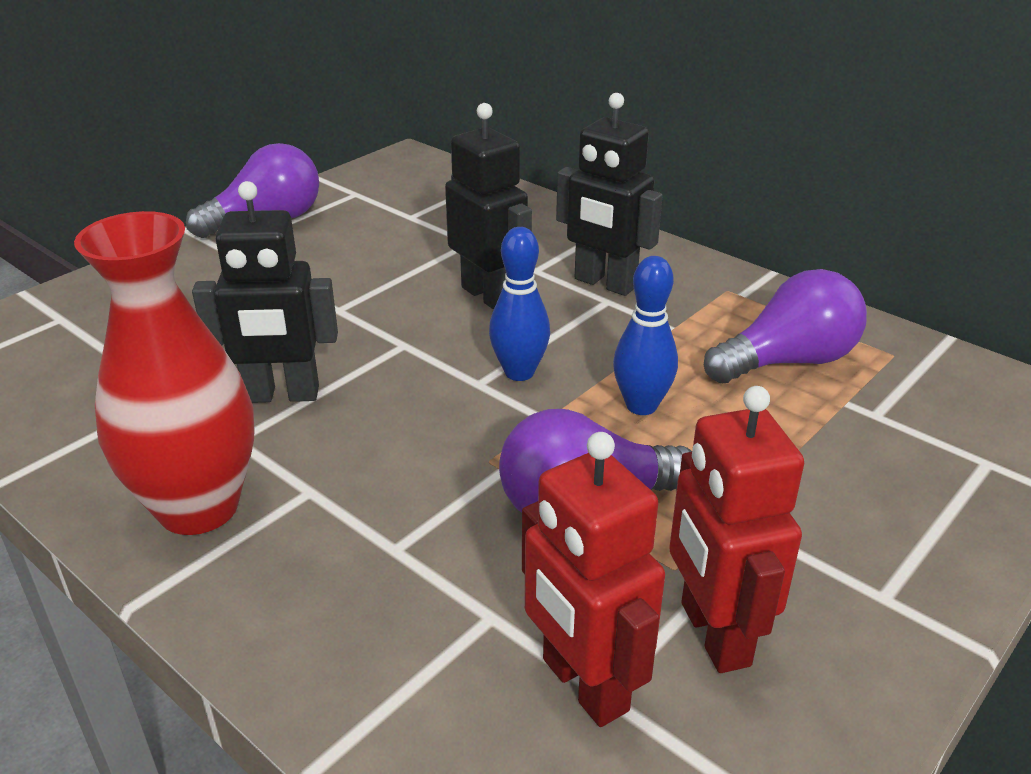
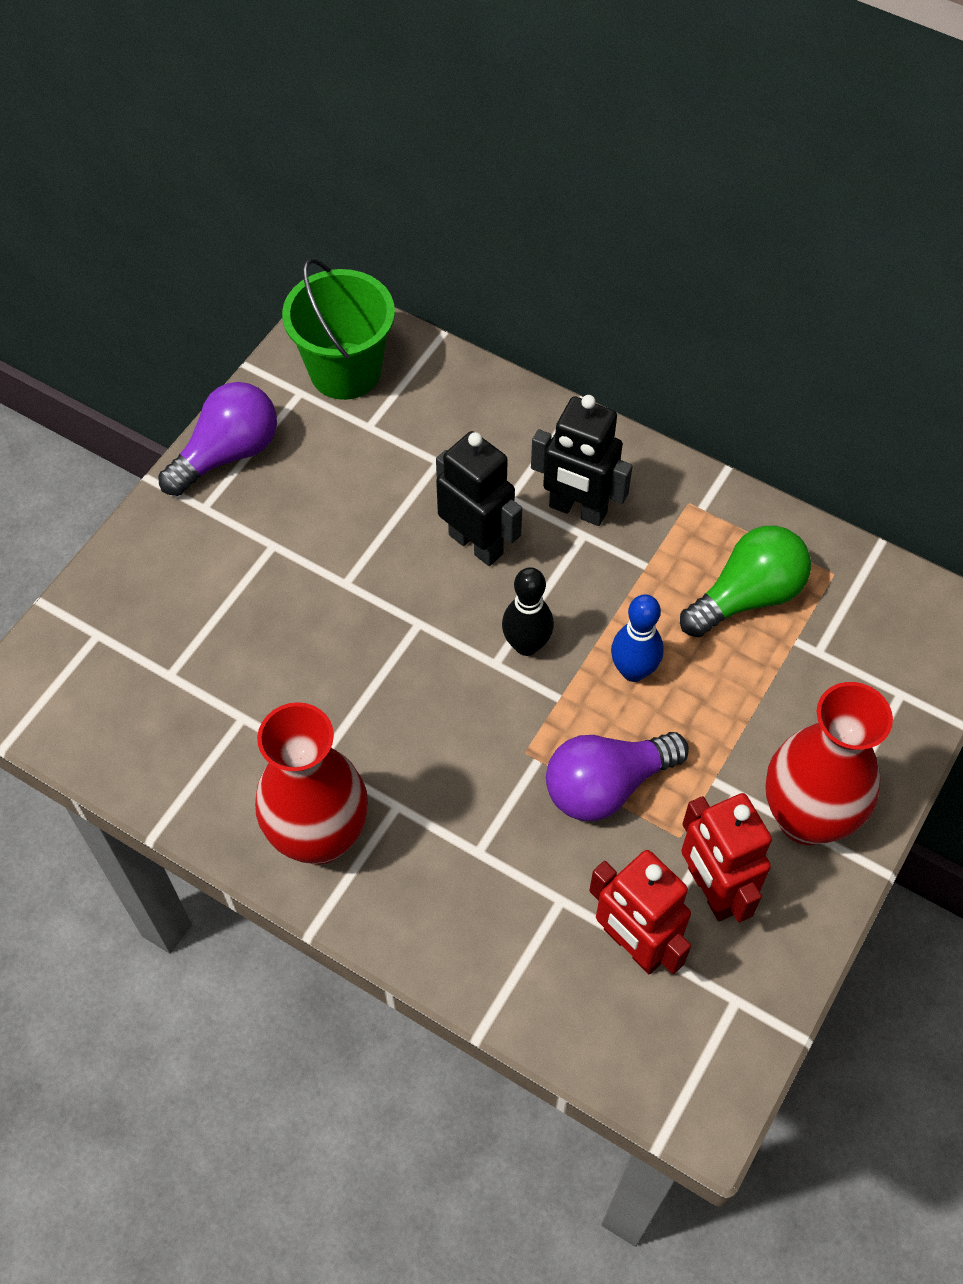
camera: 10 degrees left, 25 degrees up
black robot [192,181,338,403] -> none
blue bowling pin [489,227,550,381] -> black bowling pin [502,567,554,656]
purple light bulb [704,269,867,383] -> green light bulb [680,526,811,637]
none -> green bucket [282,258,395,400]
none -> red vase [765,682,893,845]

